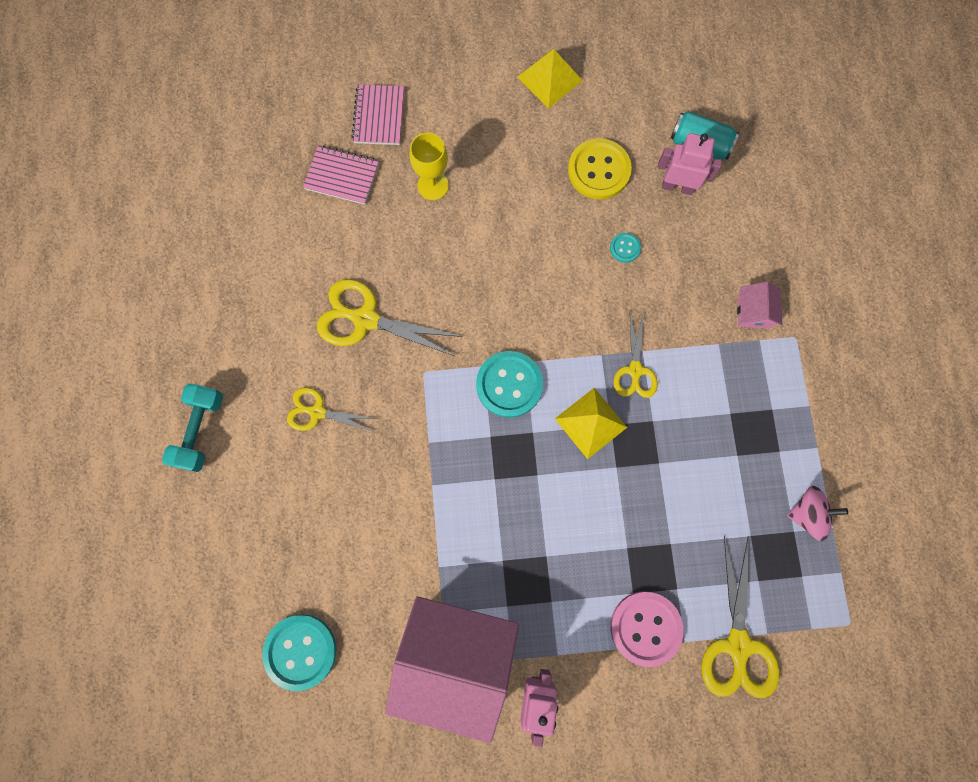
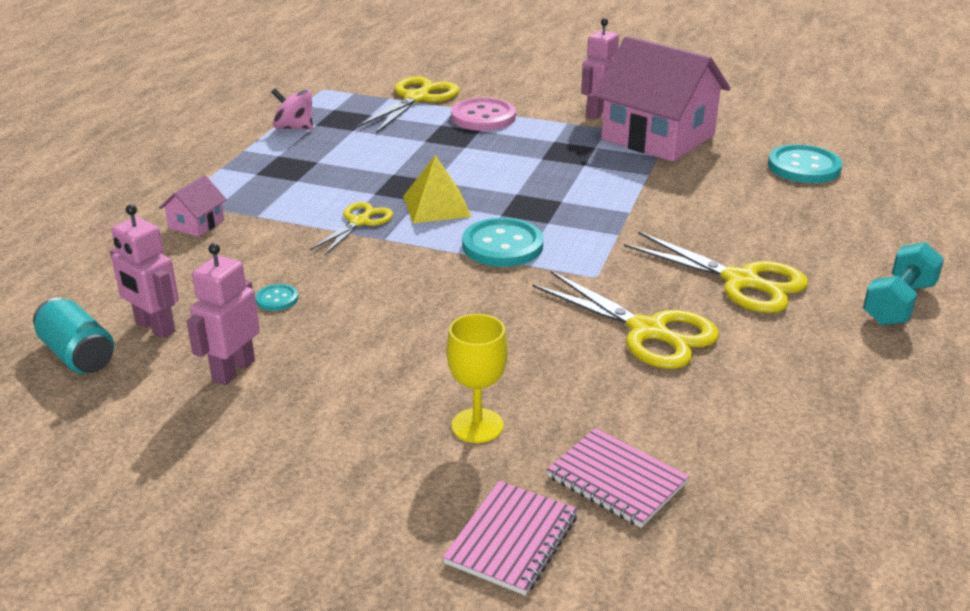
camera: 155 degrees left, 45 degrees down
yellow scissors [287,387,377,432] -> yellow scissors [624,231,808,313], size x1.63
yellow pyramid [517,49,583,108] -> none
yellow button [568,138,632,199] -> pink robot [186,243,260,385]

